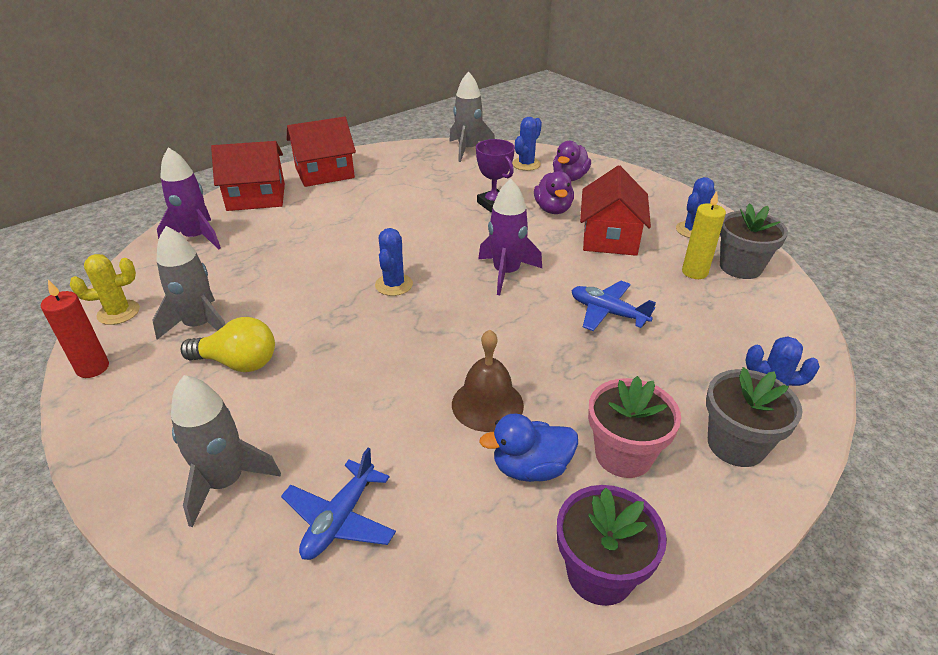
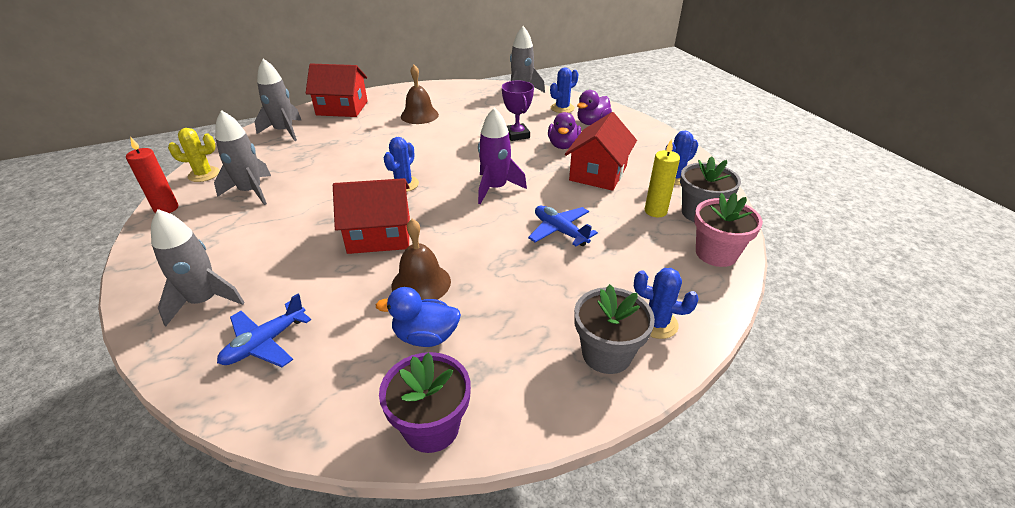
camera: 15 degrees right, 0 degrees up
purple rocket [157,147,221,249] -> grey rocket [254,59,302,141]
yellow light bulb [181,317,275,372] -> none
red house [287,117,356,187] -> red house moved to [333,178,410,254]
pink flower pot [588,376,681,478] -> pink flower pot moved to [694,193,763,267]
none -> brown bell [401,65,439,124]

